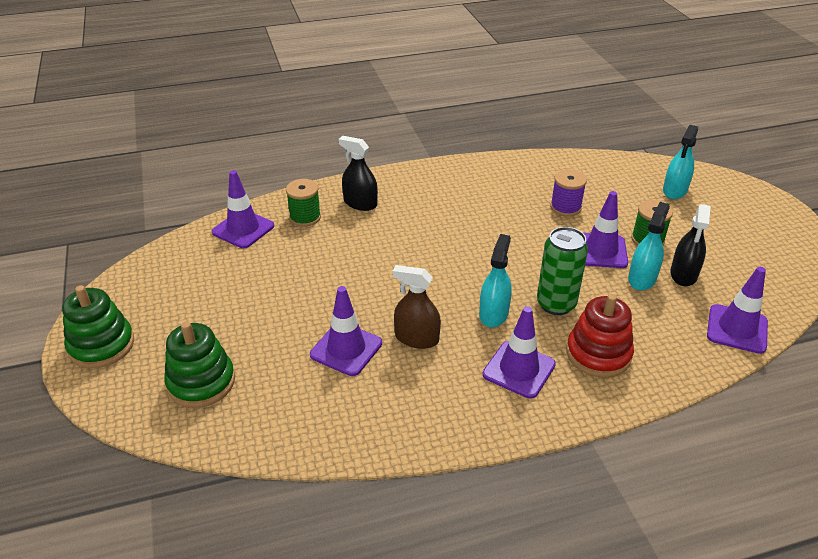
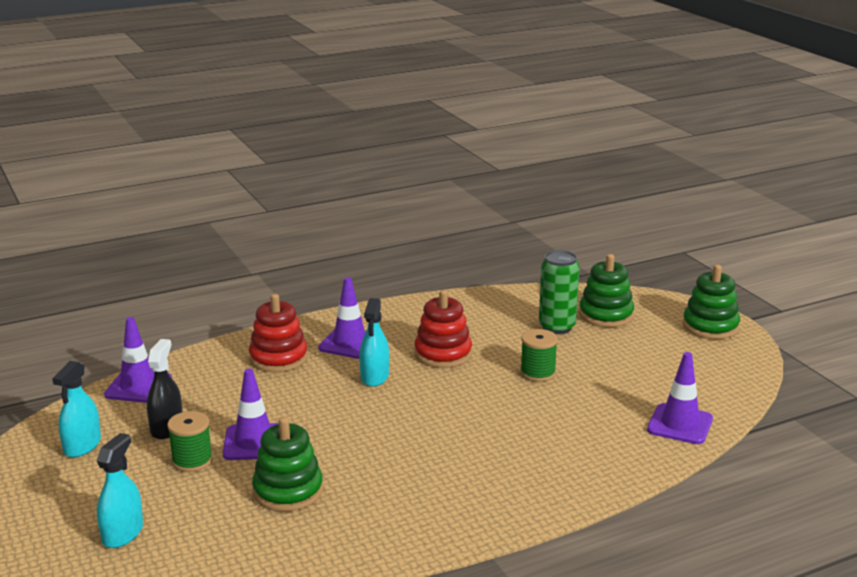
camera: 170 degrees right, 15 degrees down
green spool [286,179,321,227] -> green spool moved to [520,329,558,382]
purple traffic cone [310,286,382,376] -> none
black spray bottle [338,136,378,211] -> none
brown spray bottle [393,265,441,349] -> red stacking toy [414,290,472,368]
green can [537,227,588,315] -> green can moved to [539,250,580,334]
purple spool [550,169,587,217] -> green stacking toy [252,417,323,512]
turquoise spray bottle [628,202,670,290] -> turquoise spray bottle moved to [52,361,101,458]

